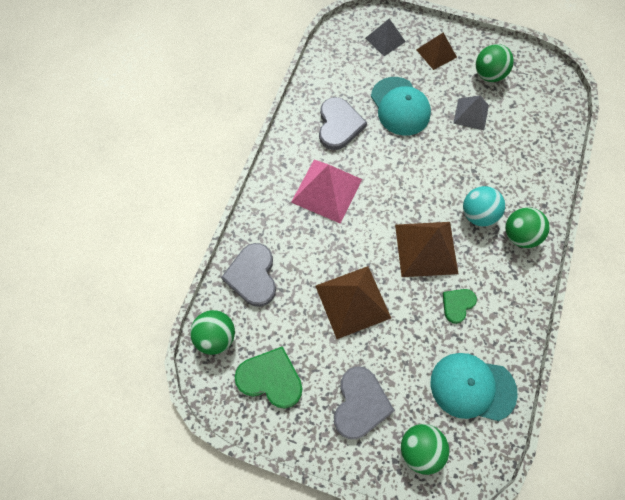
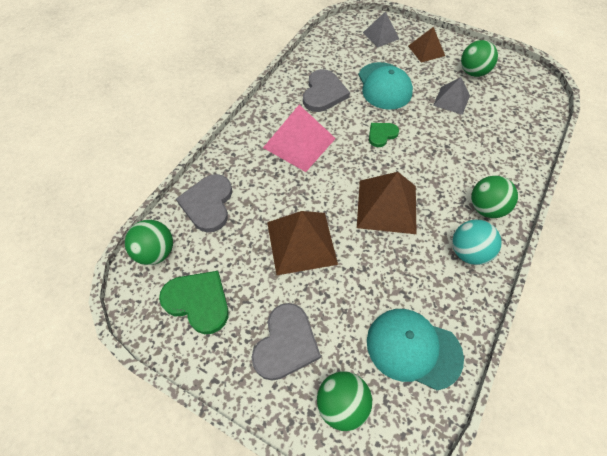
camera: 10 degrees right, 10 degrees down
green heart [443,289,477,324] -> green heart moved to [369,123,399,147]
turquoise ball [463,186,505,227] -> turquoise ball moved to [452,220,501,265]

